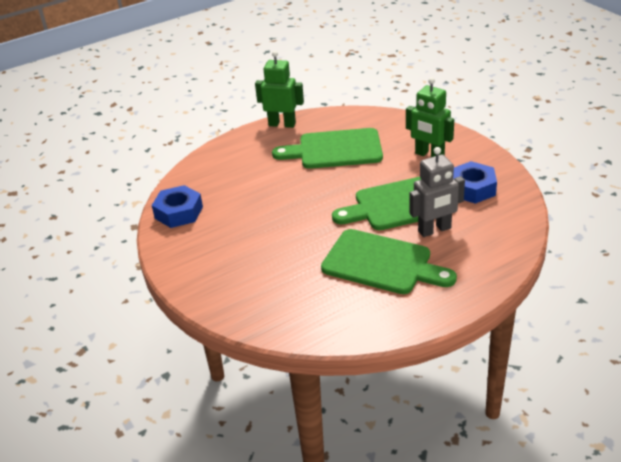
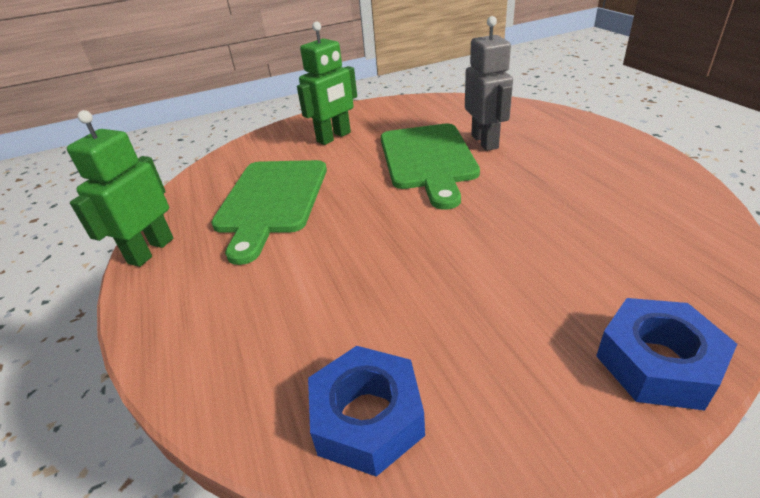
camera: 80 degrees left, 0 degrees up
green cutting board [321,229,457,294] -> none
blue nut [453,161,497,204] -> blue nut moved to [596,298,737,411]

